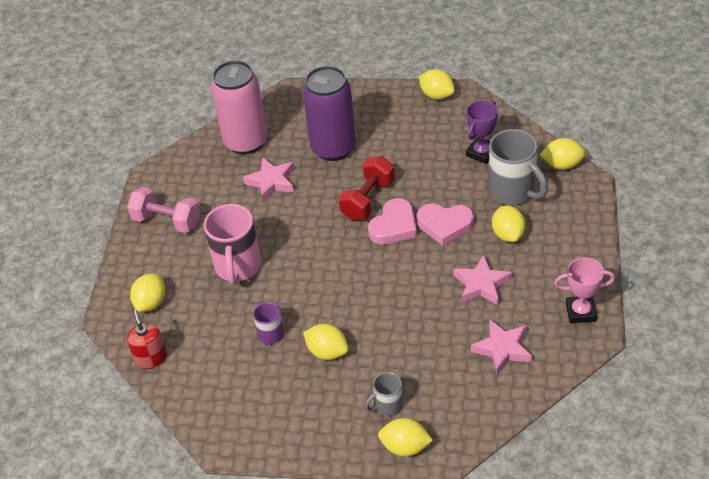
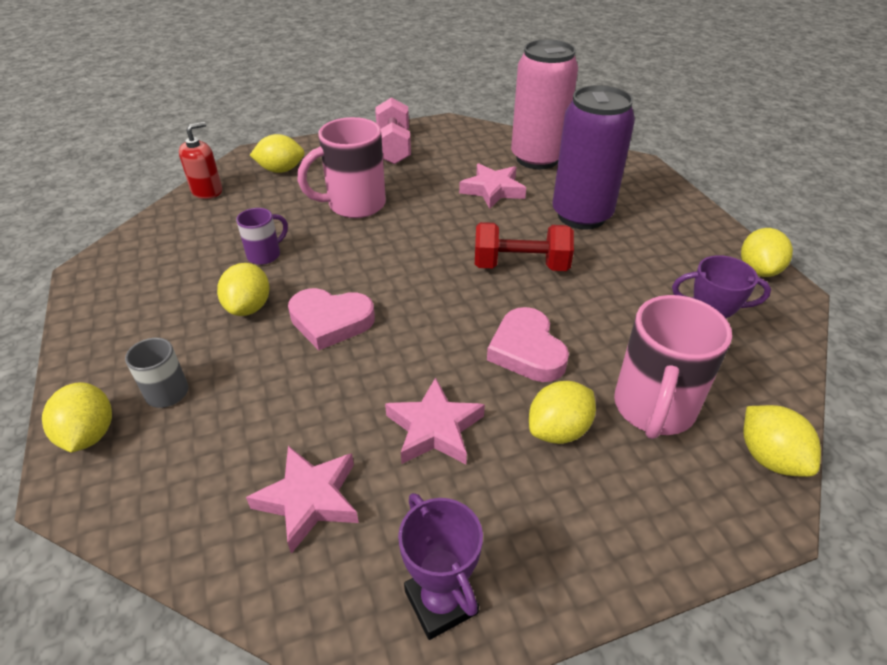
camera: 60 degrees right, 5 degrees down
pink heart [368,198,417,245] -> pink heart moved to [288,288,375,350]
grey mug [489,129,548,205] -> pink mug [614,295,732,439]
pink trophy [554,257,615,324] -> purple trophy [398,493,483,640]

